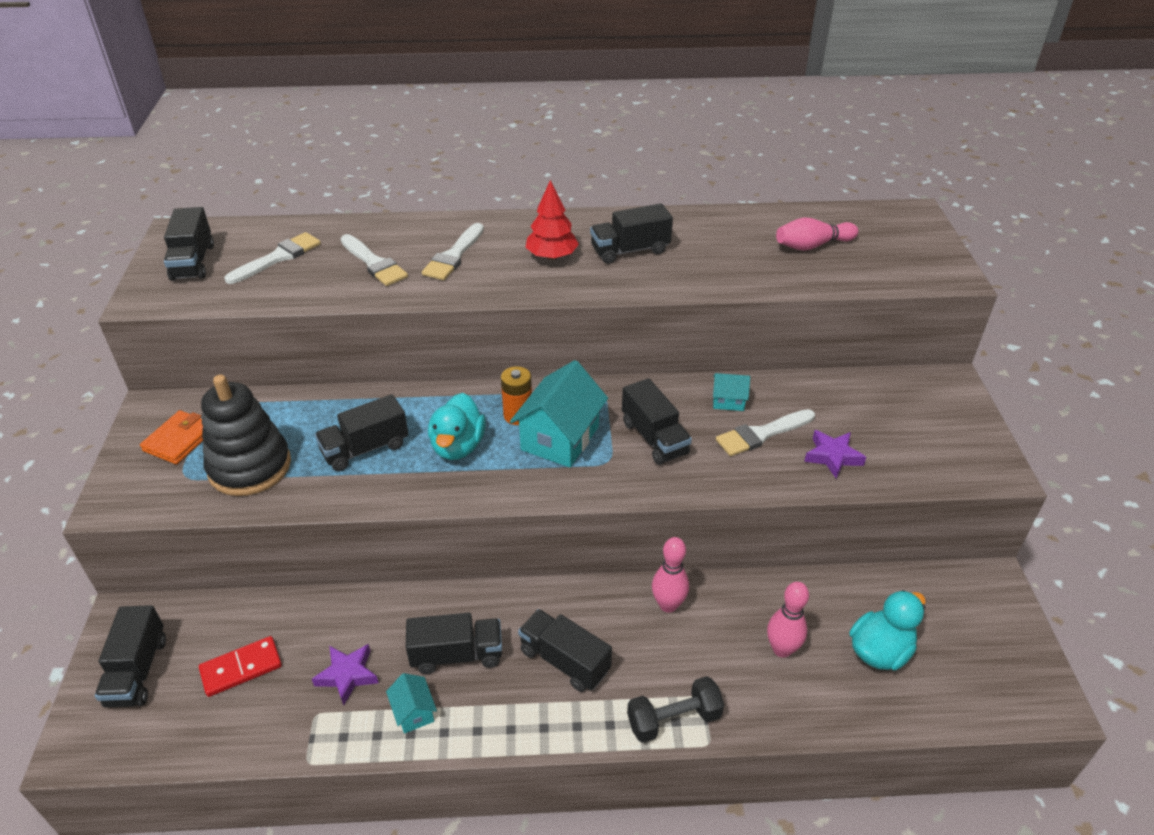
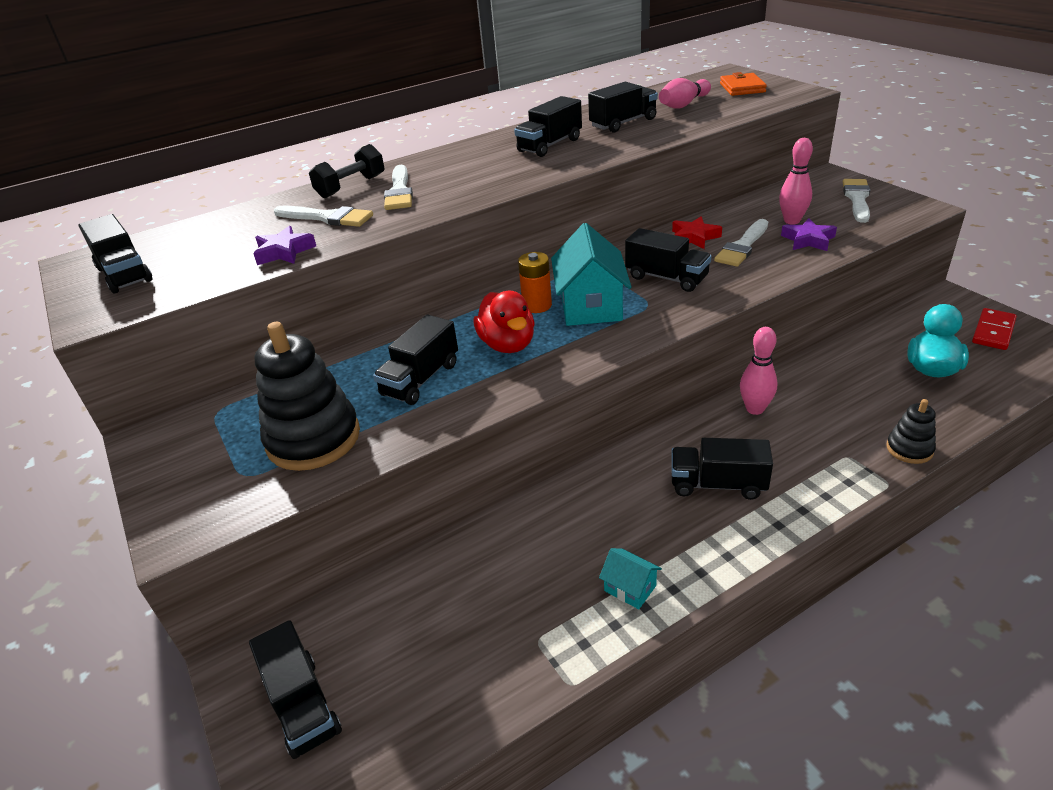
camera: 25 degrees left, 5 degrees down
orange wallet [140,410,203,464] -> orange wallet moved to [720,72,767,96]
red domino [199,636,282,697] -> red domino moved to [972,308,1017,350]
white brush [224,232,321,284] -> white brush moved to [843,179,870,223]
purple star [312,644,379,706] -> purple star moved to [253,226,316,265]
black truck [406,613,502,674] -> black truck moved to [588,82,658,132]
turquoise duck [428,393,486,460] -> red duck [473,291,535,353]
red tree [525,180,579,260] -> none
black dumbbell [627,676,724,743] -> black dumbbell moved to [309,144,385,198]
turquoise house [713,373,750,411] -> red star [672,216,722,249]
pink bowling pin [767,582,809,658] -> pink bowling pin moved to [779,138,813,224]
none -> black stacking toy [886,399,936,464]

